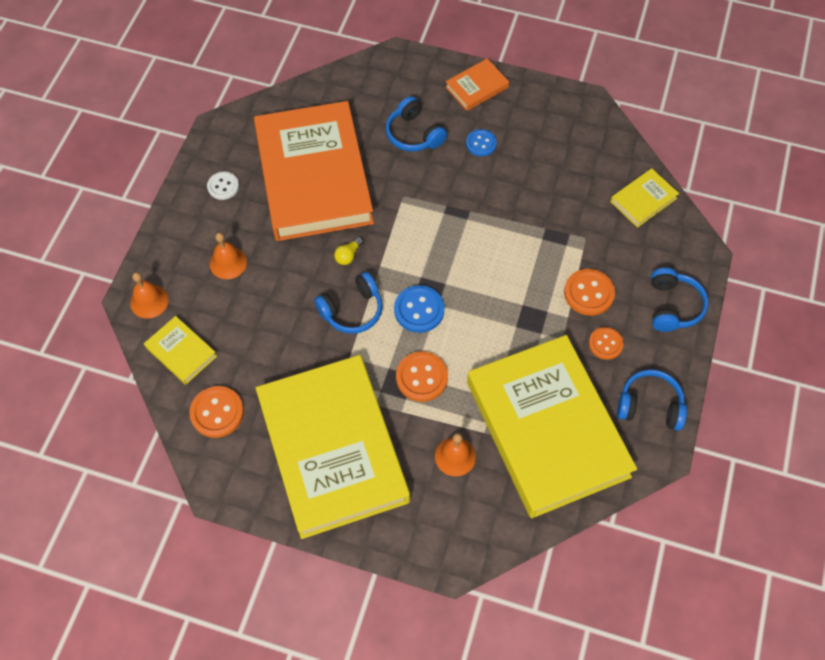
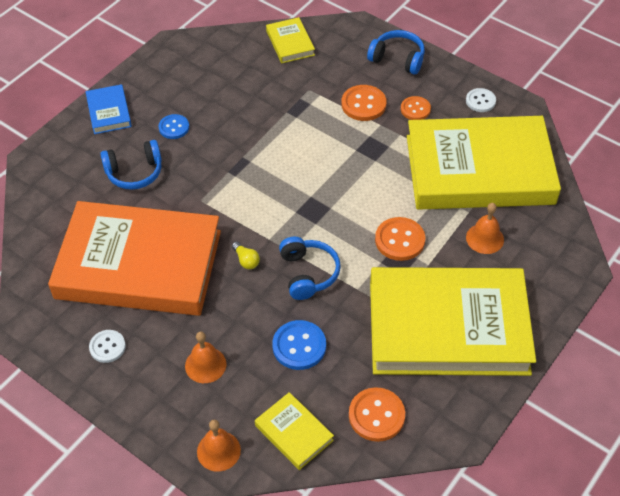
camera: 70 degrees left, 10 degrees down
yellow book [144,316,217,385] -> yellow book turned 75 degrees clockwise [255,392,334,470]
blue button [394,285,445,333] -> blue button moved to [272,320,326,370]
orange book [446,58,509,111] -> blue book [85,84,132,134]
blue headphones [617,369,687,431] -> white button [466,88,496,112]

